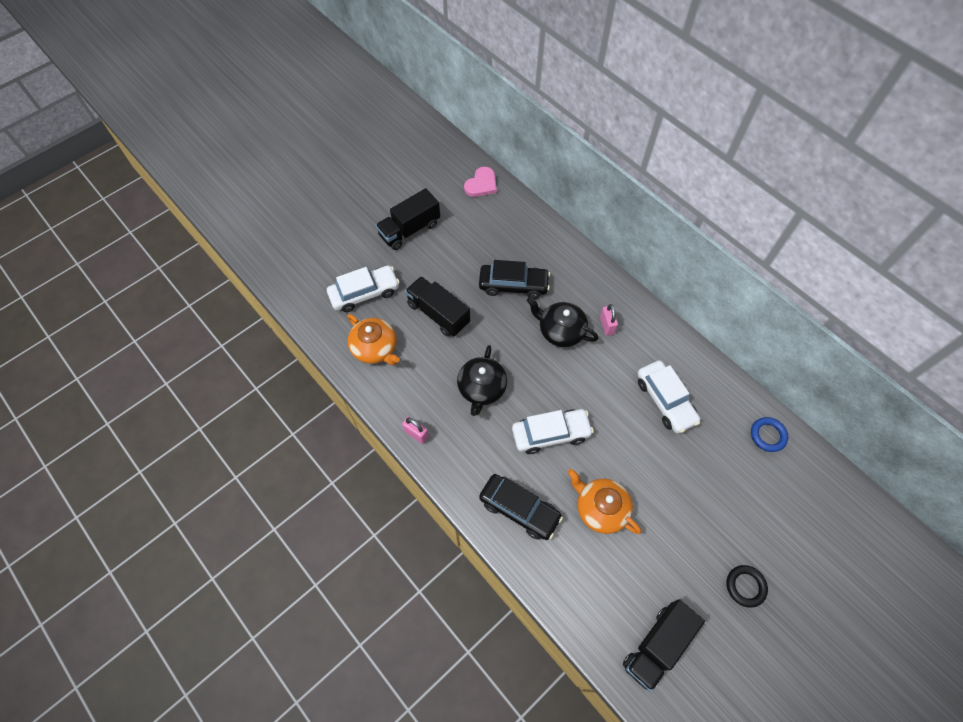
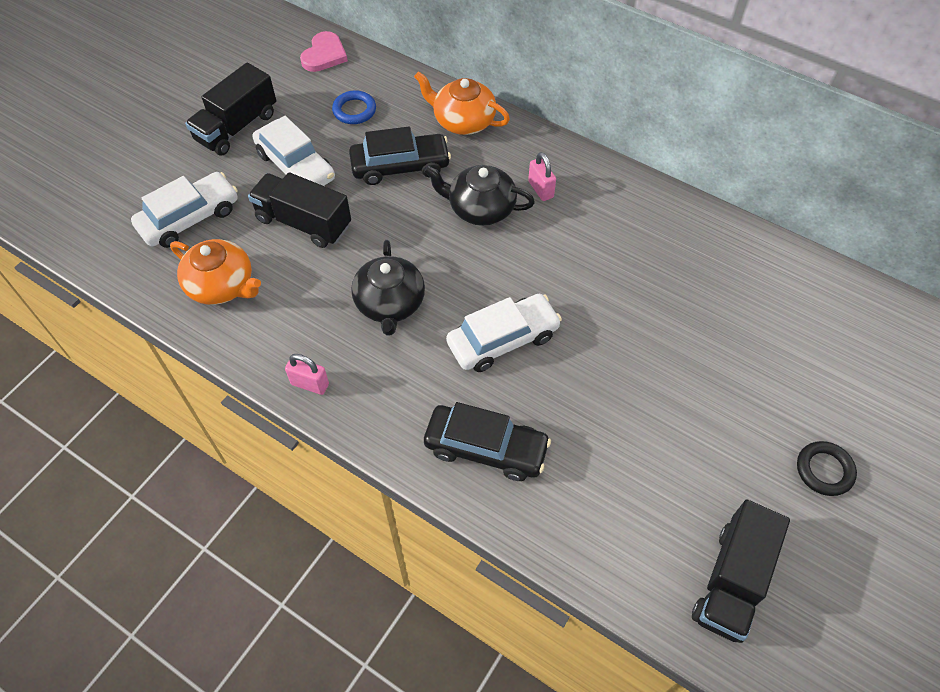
camera: 15 degrees left, 5 degrees down
orange teapot [568,469,641,534] -> orange teapot moved to [414,71,510,135]
white car [637,360,700,433] -> white car moved to [253,116,335,186]
blue ring [751,417,788,452] -> blue ring moved to [332,90,376,124]

